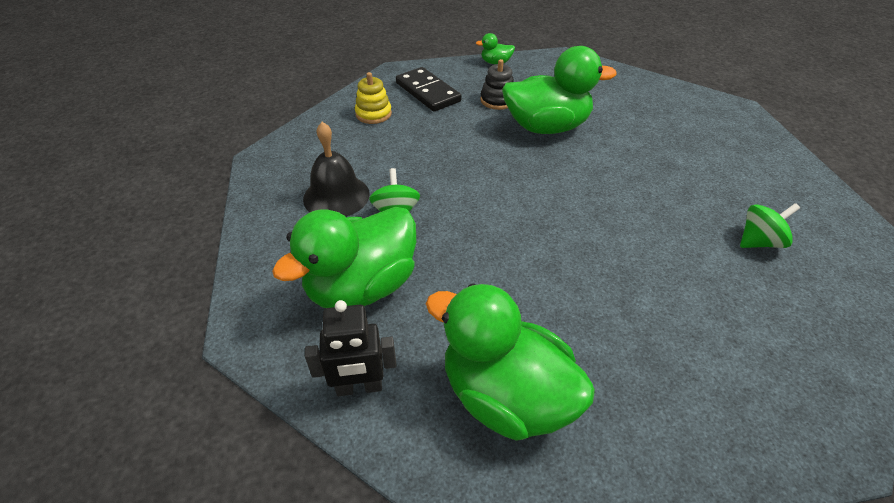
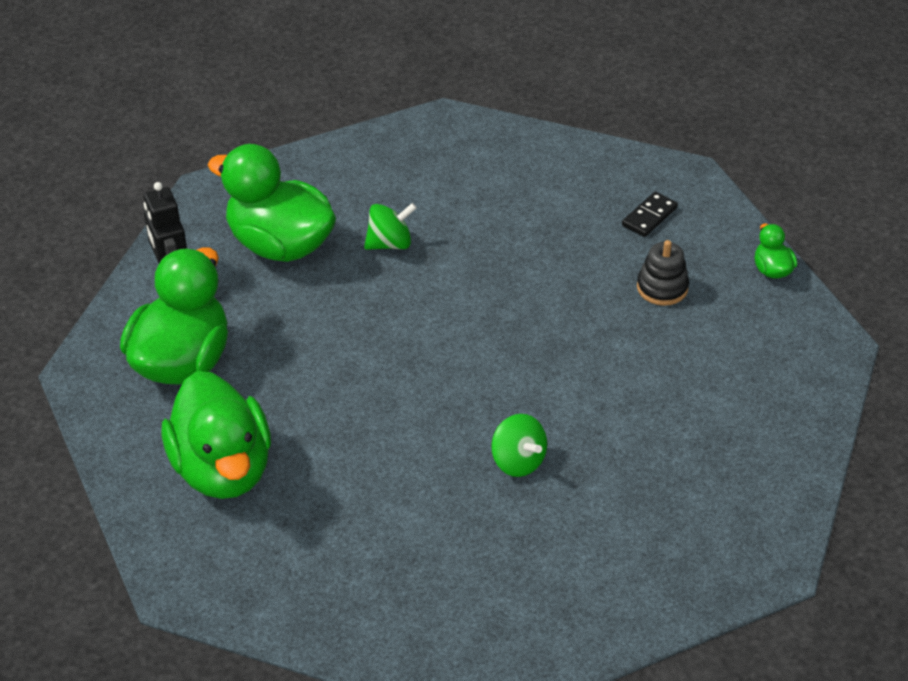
camera: 75 degrees right, 0 degrees up
black bell [303,122,370,217] -> none
yellow stacking toy [355,72,392,124] -> none
black domino [396,67,461,112] -> black domino [622,191,678,237], size x0.59
green duck [502,46,617,134] -> green duck moved to [162,371,271,499]
green spinning top [740,203,800,248] -> green spinning top moved to [491,414,547,477]

